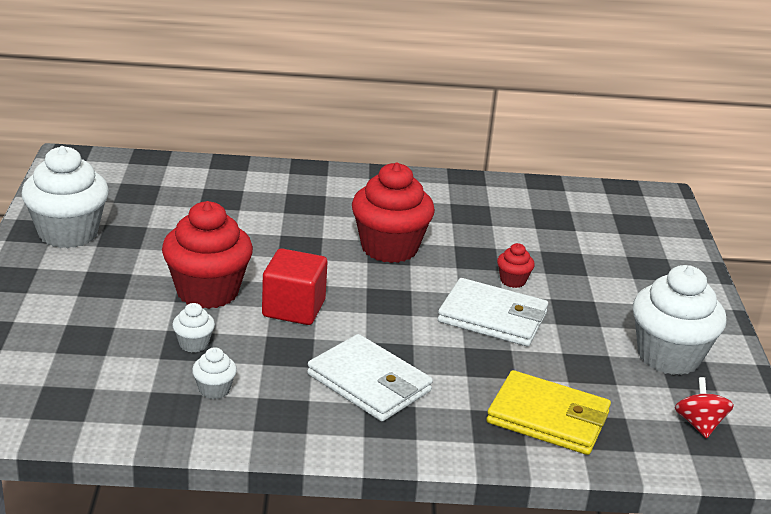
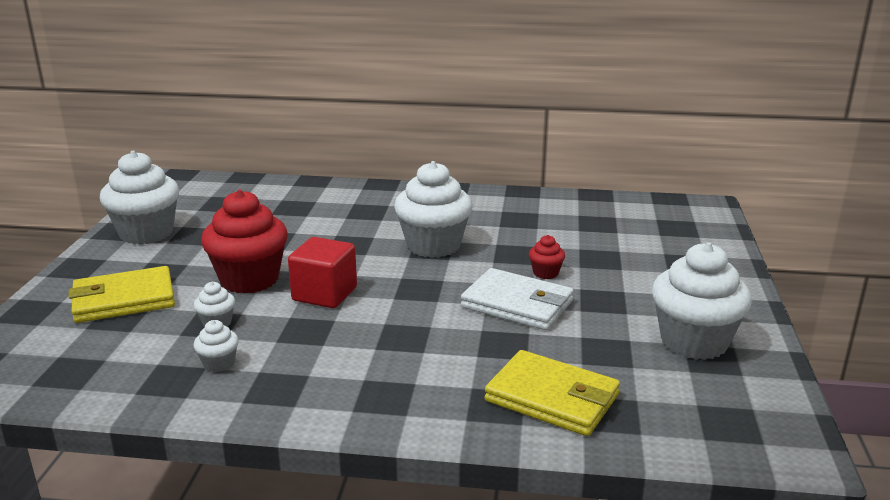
camera: 10 degrees right, 5 degrees down
white wallet [307,334,433,421] -> none
red cupcake [352,162,435,263] -> white cupcake [394,161,473,258]
red spinning top [675,377,734,439] -> none
none -> yellow wallet [68,266,175,323]

